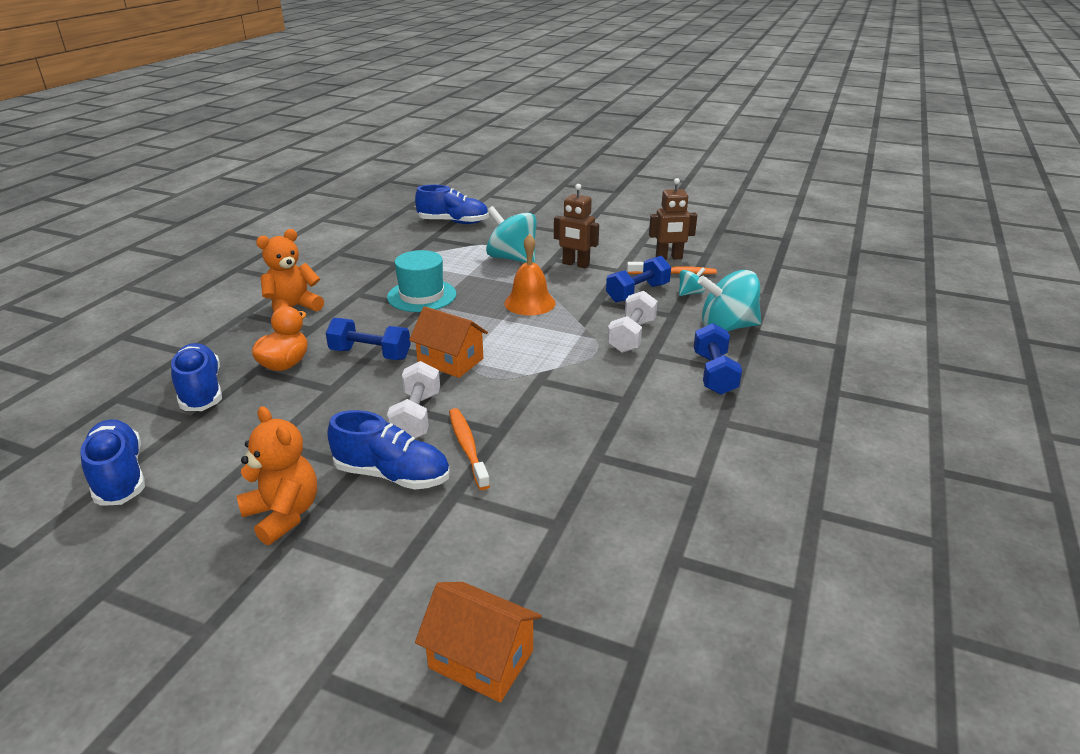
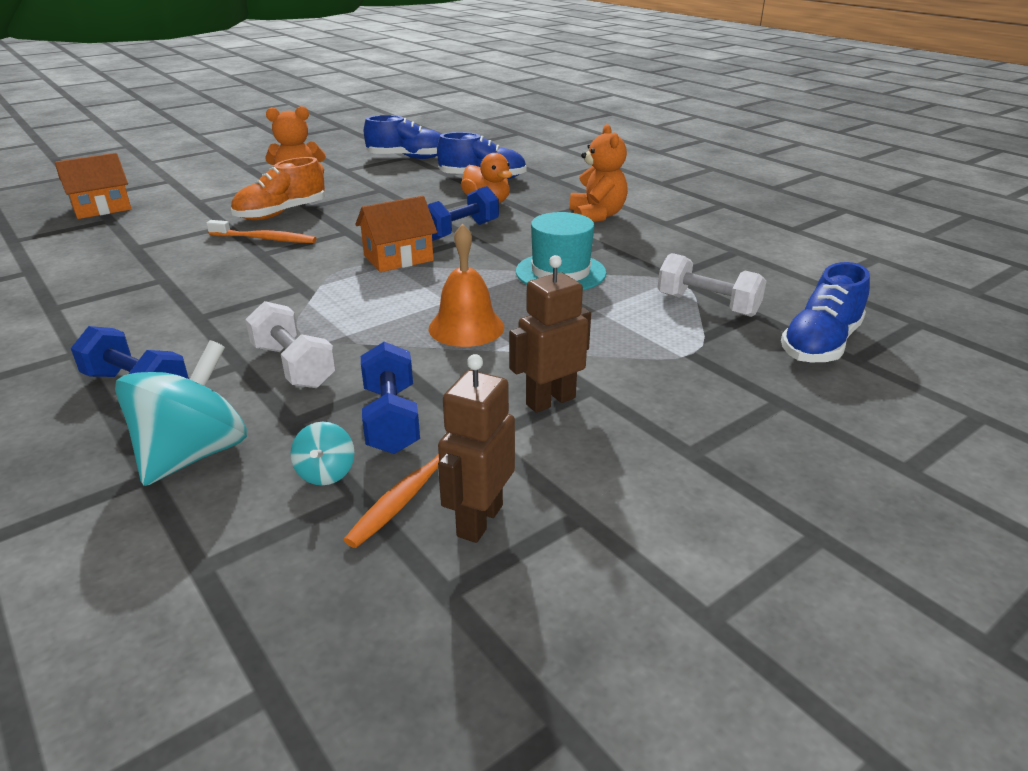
camera: 120 degrees right, 0 degrees up
blue shoe [327,410,450,489] -> orange shoe [231,157,325,220]
white dumbbell [387,361,440,439] -> white dumbbell moved to [658,253,766,317]
turquoise spinning top [486,206,537,263] -> none

